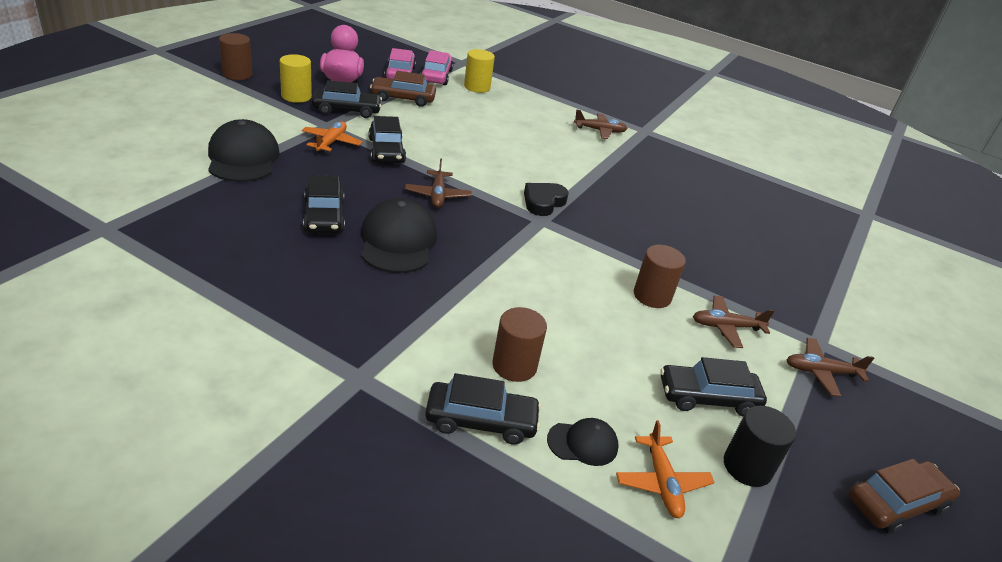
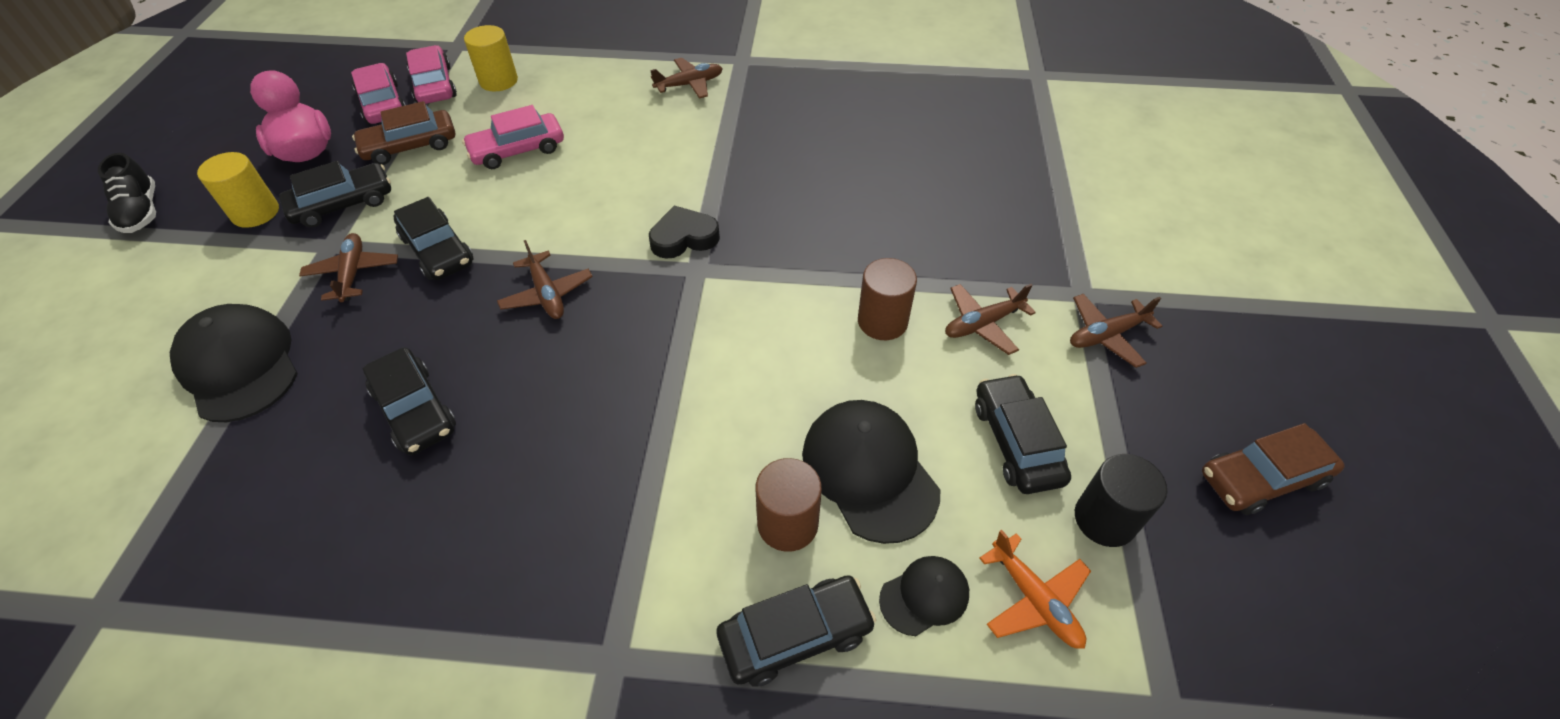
camera: 20 degrees left, 15 degrees up
brown cylinder [219,33,252,80] -> black shoe [98,153,156,233]
orange plane [302,121,362,154] -> brown plane [299,233,398,302]
black cap [361,198,437,273] -> black cap moved to [802,400,940,544]
black heart [524,183,568,216] -> black heart turned 60 degrees clockwise [649,205,720,259]
black car [660,357,767,416] -> black car turned 105 degrees clockwise [975,374,1071,494]
brown car [849,459,960,534] -> brown car turned 150 degrees counterclockwise [1202,423,1345,515]
none -> pink car [462,105,564,169]

